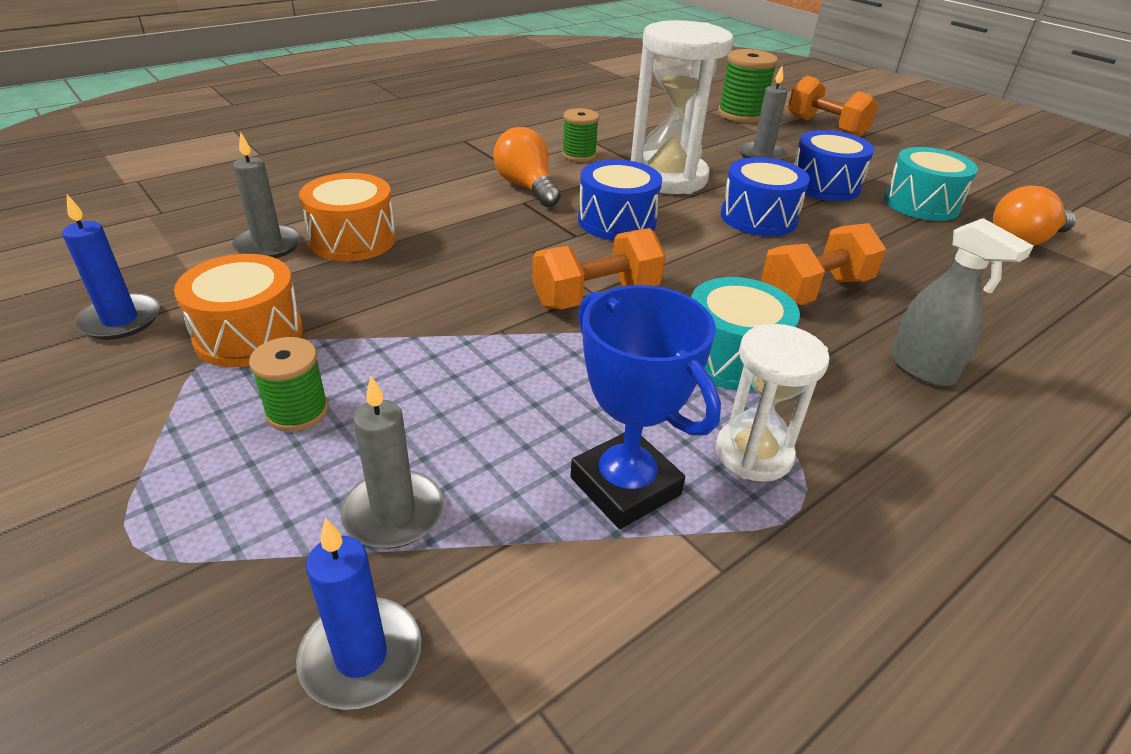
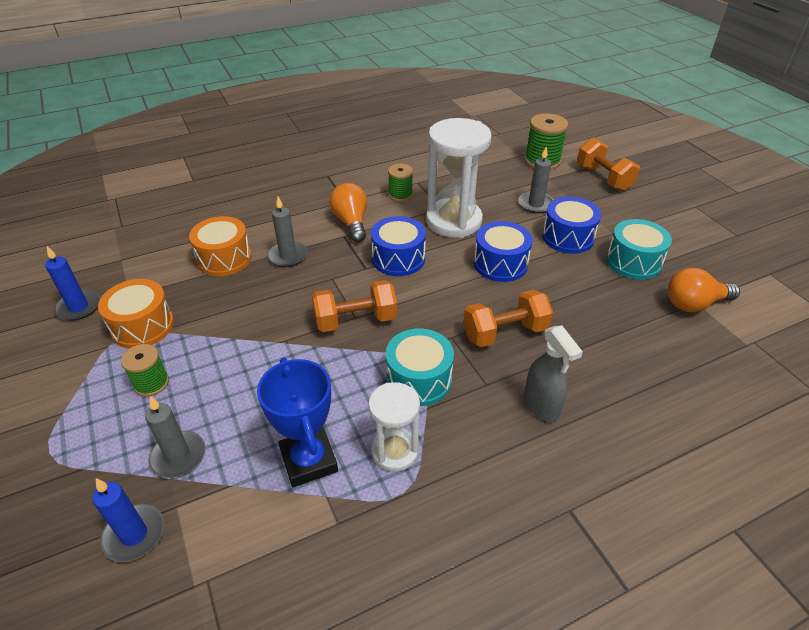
camera: 15 degrees right, 5 degrees up
grey candle [232,132,301,258] -> grey candle moved to [268,197,308,267]

